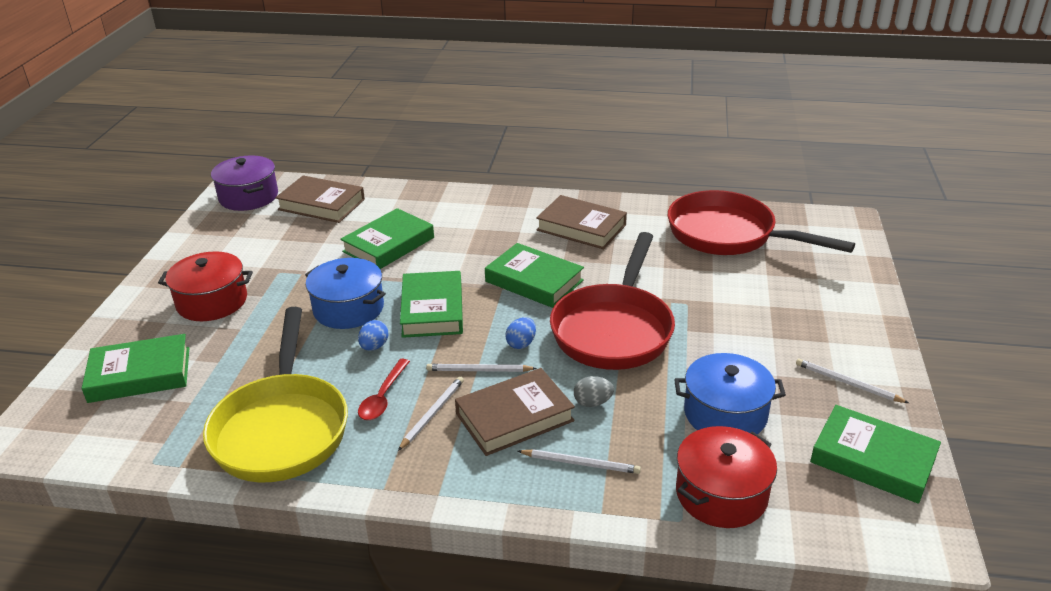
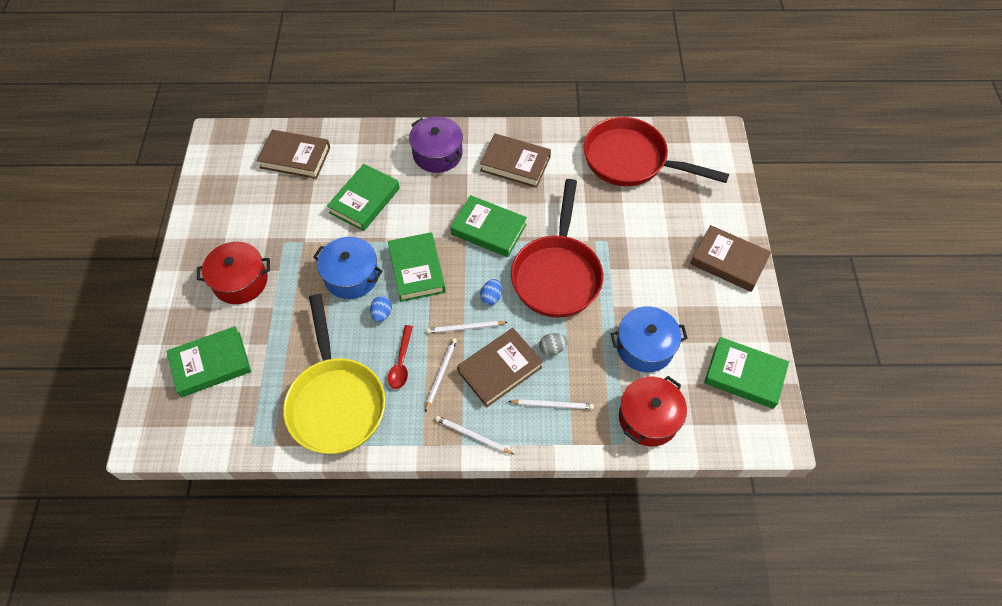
camera: 10 degrees left, 25 degrees up
purple pot [211,155,278,211] -> purple pot moved to [409,117,463,173]
white pencil [796,358,909,403] -> white pencil moved to [435,416,514,454]
none -> brown book [690,225,771,292]

